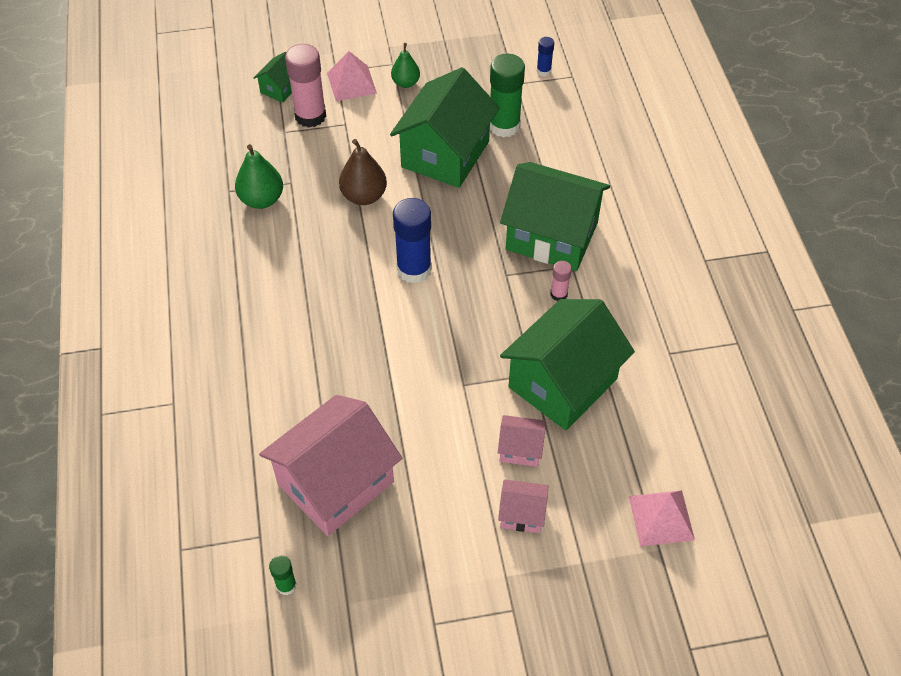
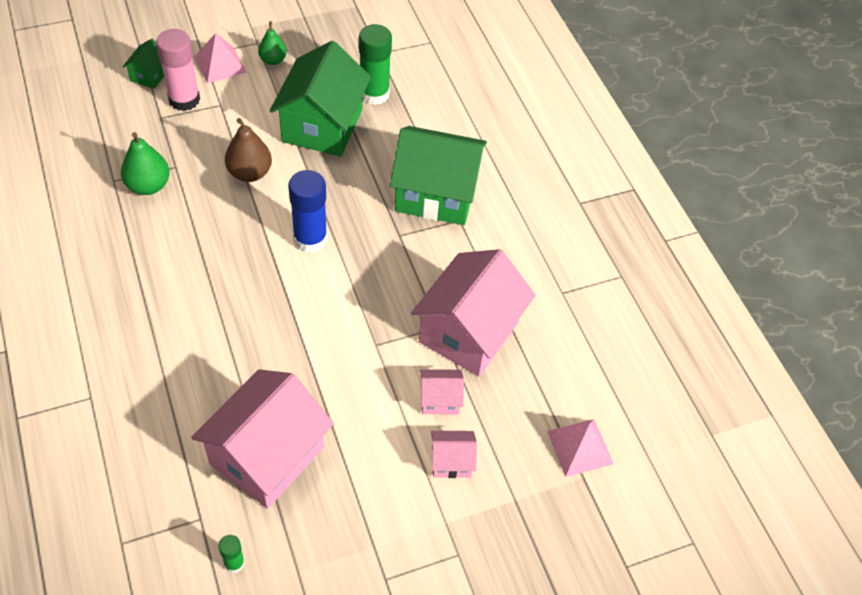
camera: 15 degrees left, 0 degrees up
green house [500,299,635,430] -> pink house [411,249,535,377]
blue glue stick [537,37,554,76] -> none
pink glue stick [550,261,572,301] -> none

